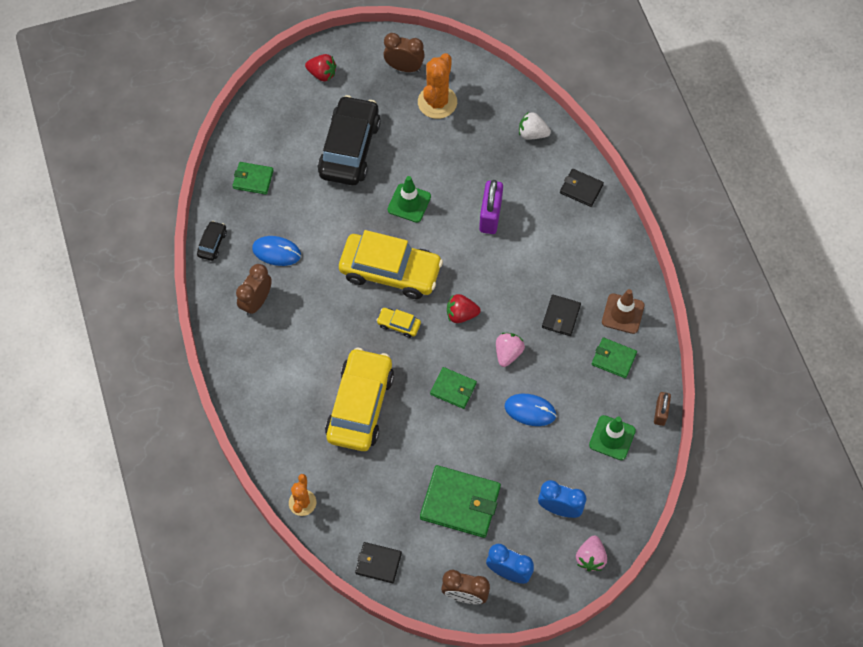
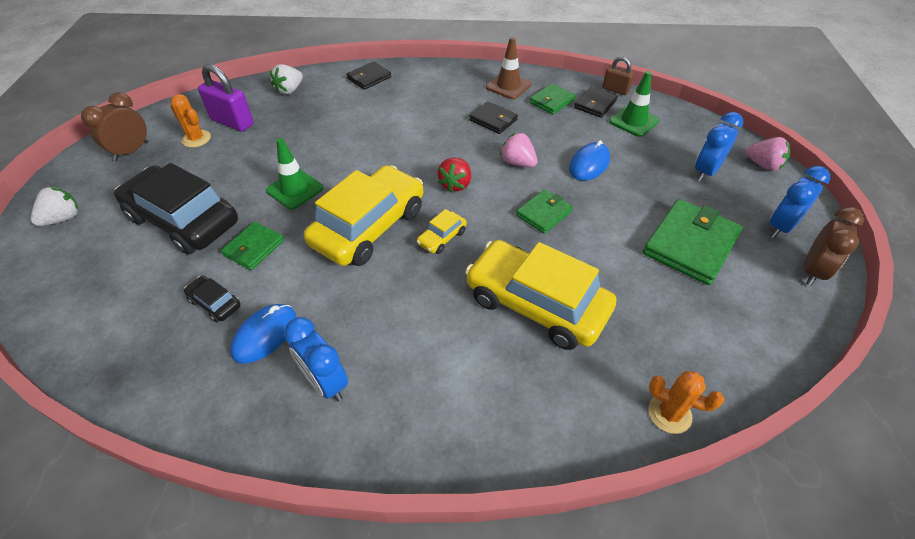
camera: 70 degrees left, 15 degrees down
black car [197,221,227,261] -> black car moved to [184,276,240,322]
green wallet [232,162,274,194] -> green wallet moved to [221,221,284,270]
brown clock [236,264,272,316] -> blue clock [284,317,348,401]
red strawberry [305,54,336,82] -> white strawberry [31,186,78,226]
black wallet [355,542,402,583] -> black wallet moved to [574,86,618,118]
orange cactus [418,53,457,119] -> orange cactus [170,94,211,147], size x0.62
purple padlock [479,180,503,234] -> purple padlock moved to [198,64,254,132]

